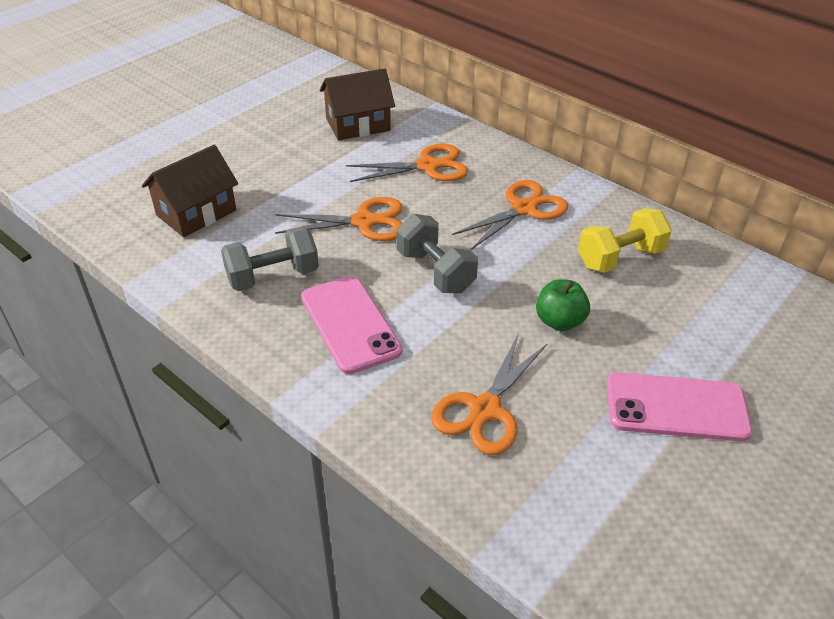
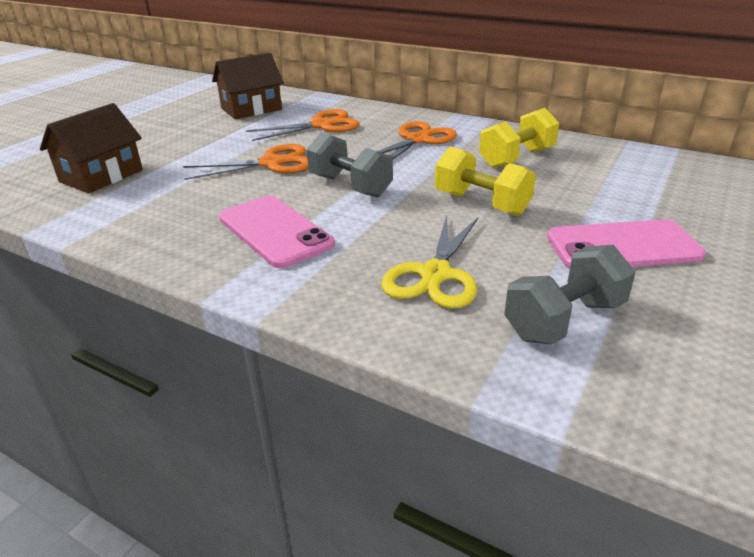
camera: 10 degrees left, 10 degrees down
grey dumbbell [221,227,319,291] -> grey dumbbell moved to [504,245,636,344]
orange scissors [431,333,548,455] -> yellow scissors [381,215,478,309]
green apple [536,279,590,331] -> yellow dumbbell [435,147,536,216]

